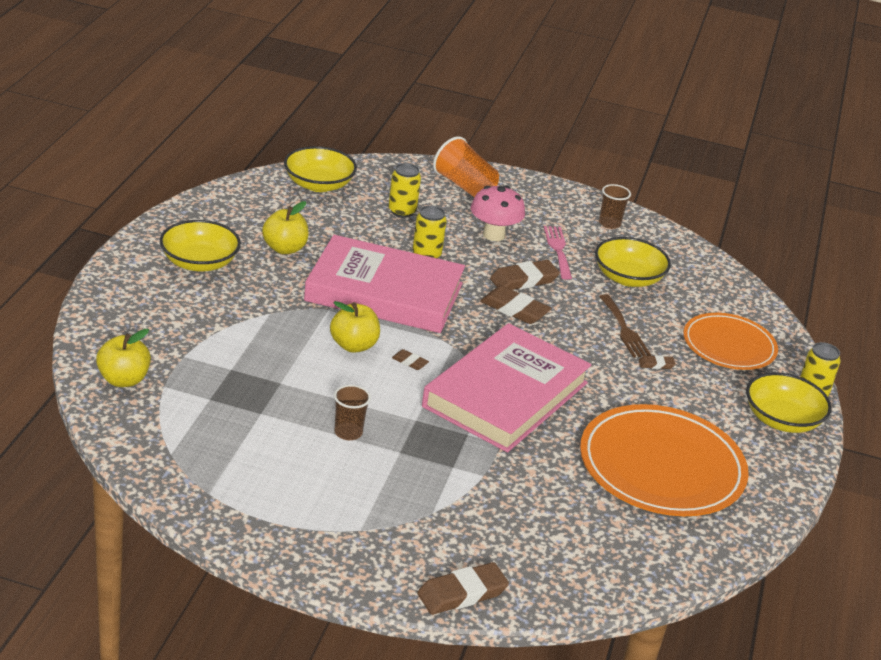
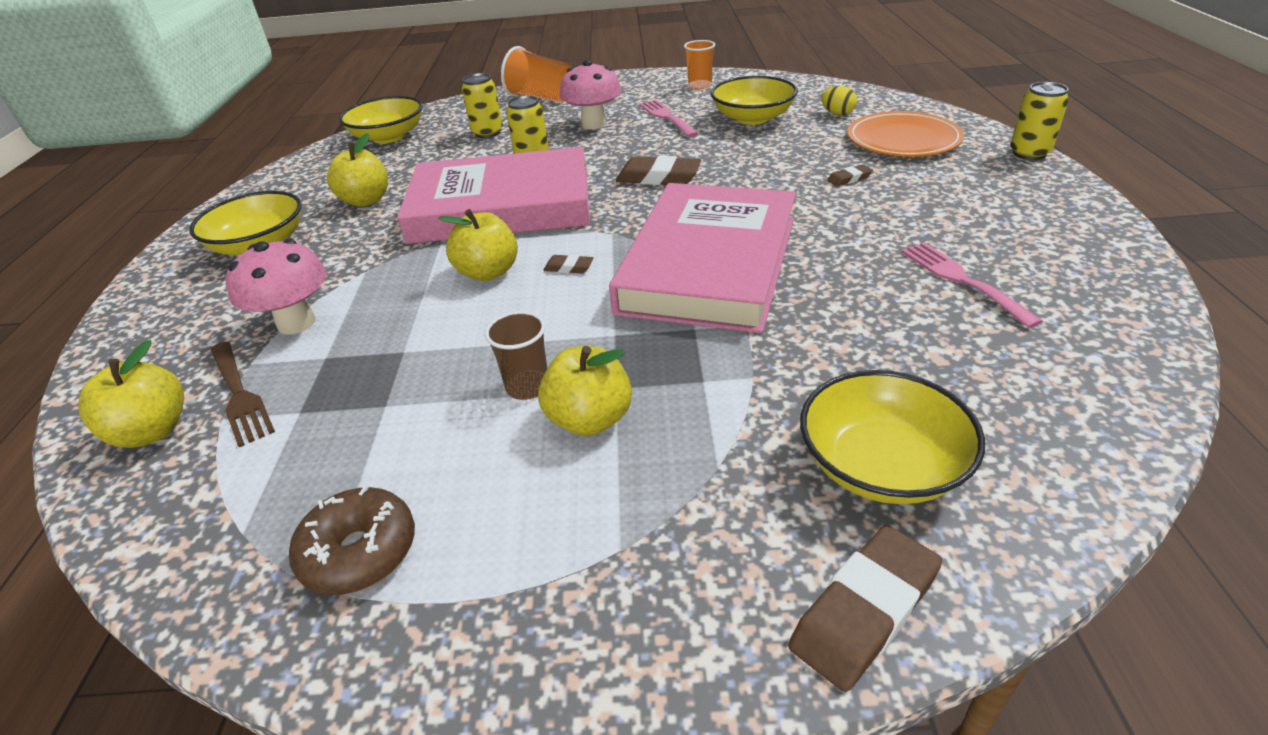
camera: 10 degrees left, 5 degrees up
brown eraser [490,260,560,290] -> none
orange plate [580,404,749,516] -> pink fork [901,242,1043,328]
brown cup [599,184,631,229] -> orange cup [684,40,715,89]
brown fork [599,294,651,358] -> brown fork moved to [210,342,275,447]
yellow bowl [746,372,832,433] -> yellow bowl moved to [800,370,985,504]
none -> pink mushroom [225,239,326,335]
none -> brown donut [289,486,415,595]
none -> yellow apple [538,346,632,436]
none -> yellow egg [821,86,857,115]

